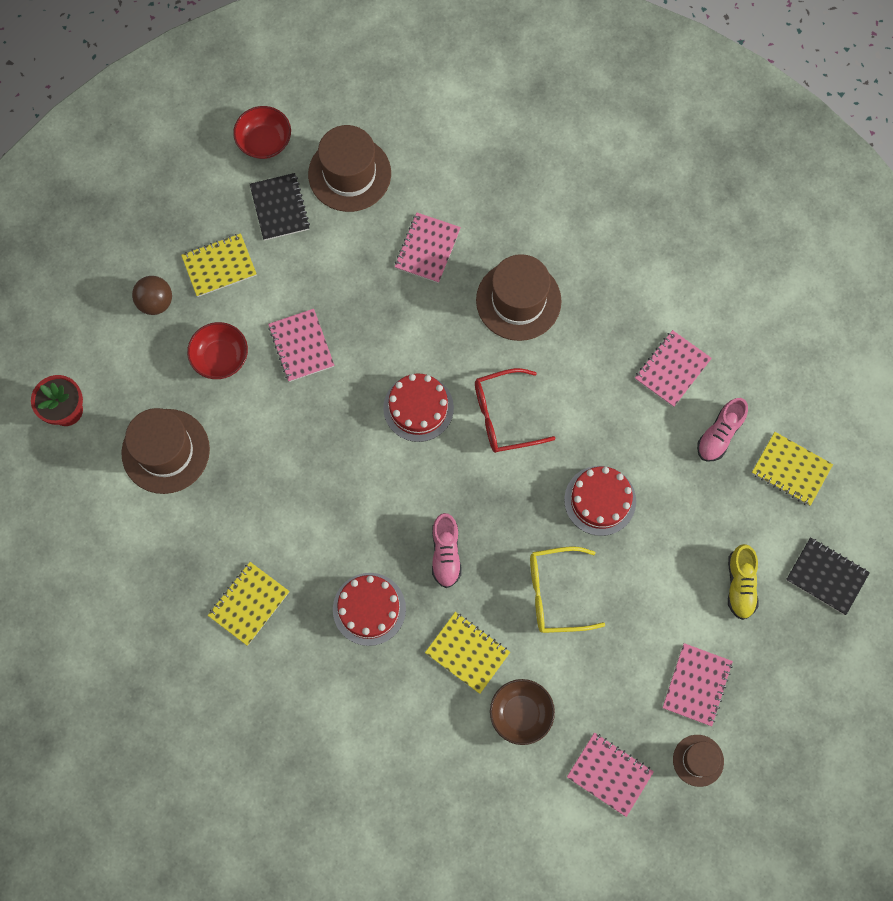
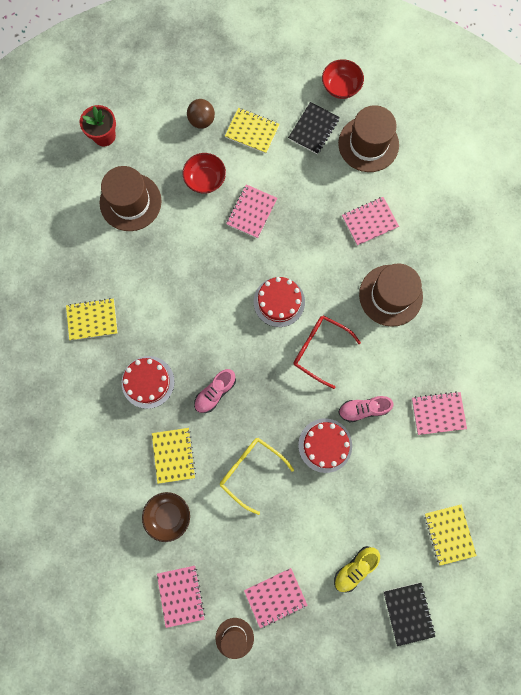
camera: 45 degrees right, 5 degrees up
pink shoe [697,398,748,462] -> pink shoe moved to [338,396,394,423]

